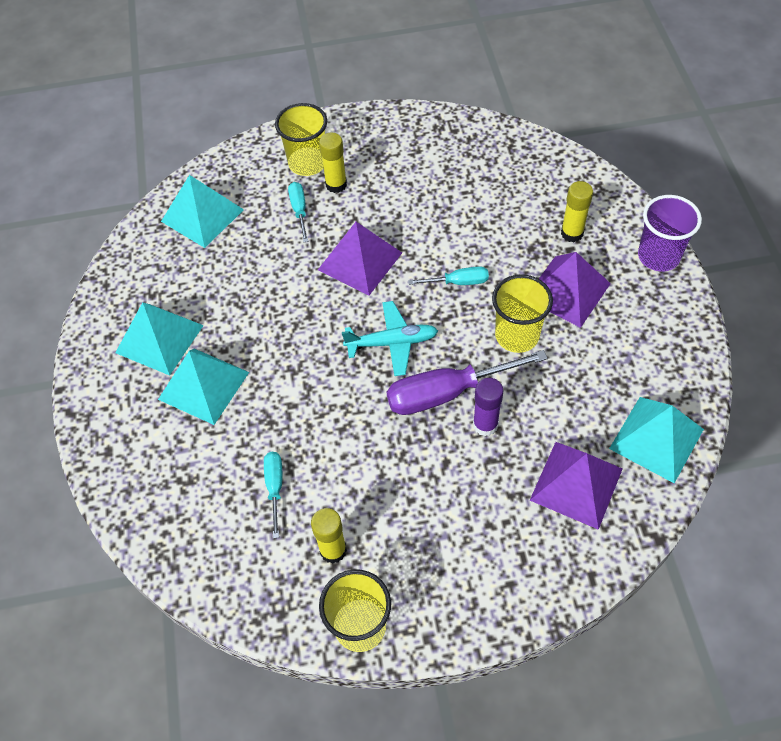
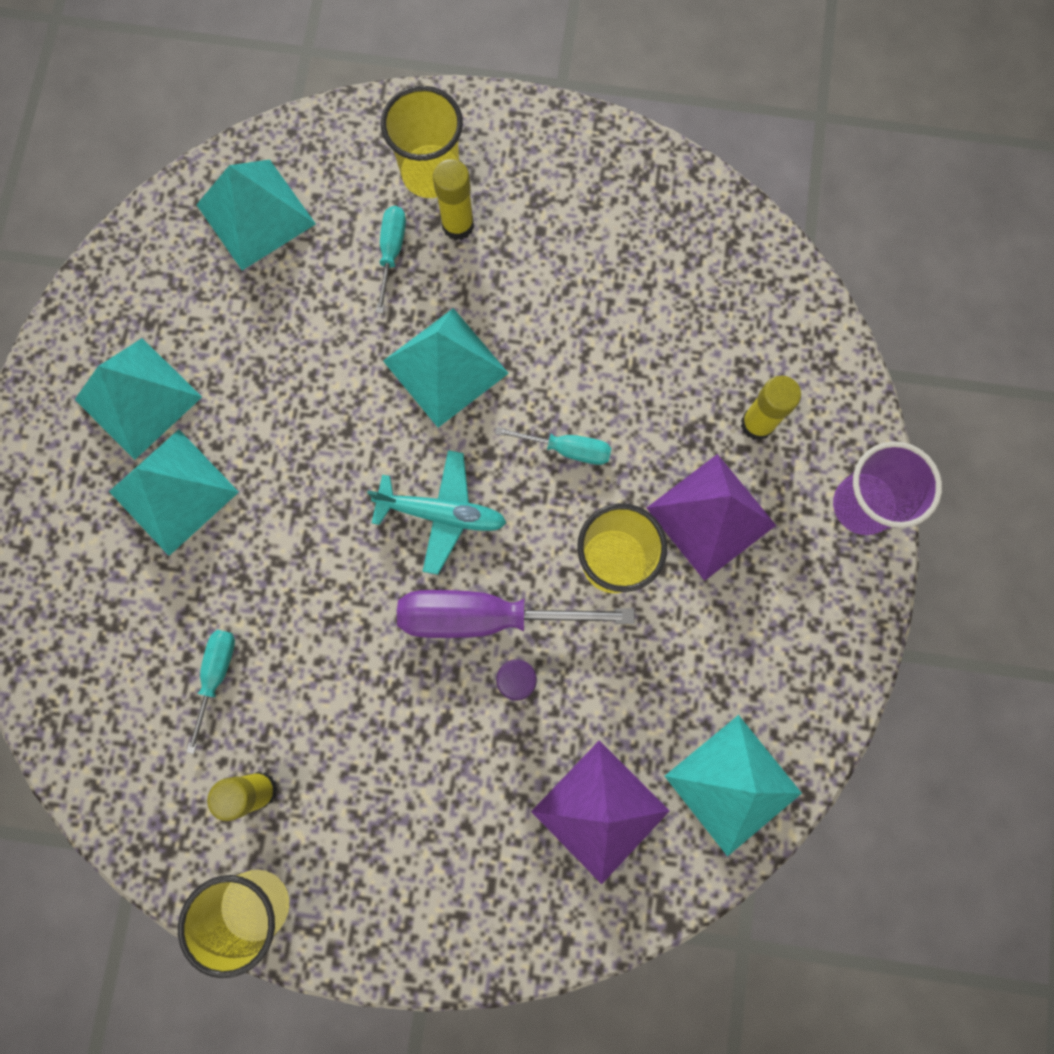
camera: 15 degrees right, 20 degrees up
purple pyramid [318,222,402,295] -> turquoise pyramid [383,308,509,428]

